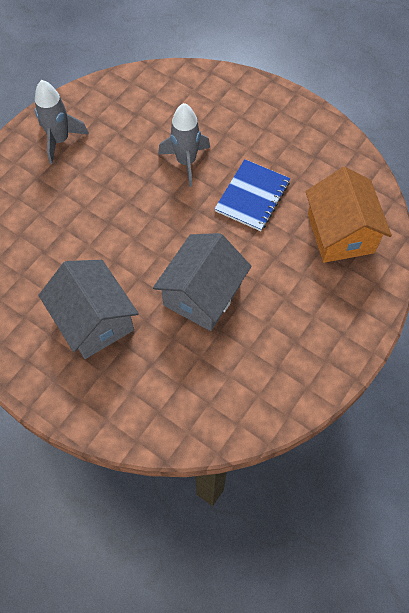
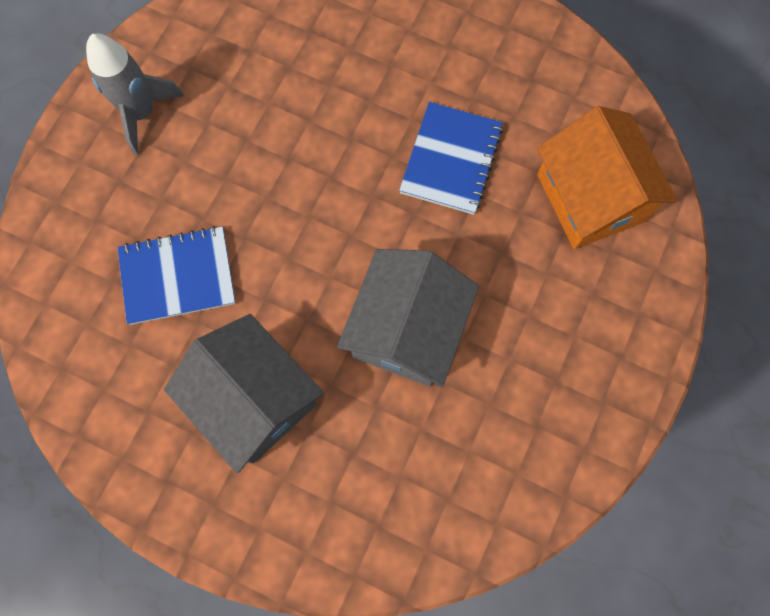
camera: 10 degrees left, 10 degrees up
grey rocket [158,103,210,187] -> none
none -> blue notebook [117,226,236,325]

